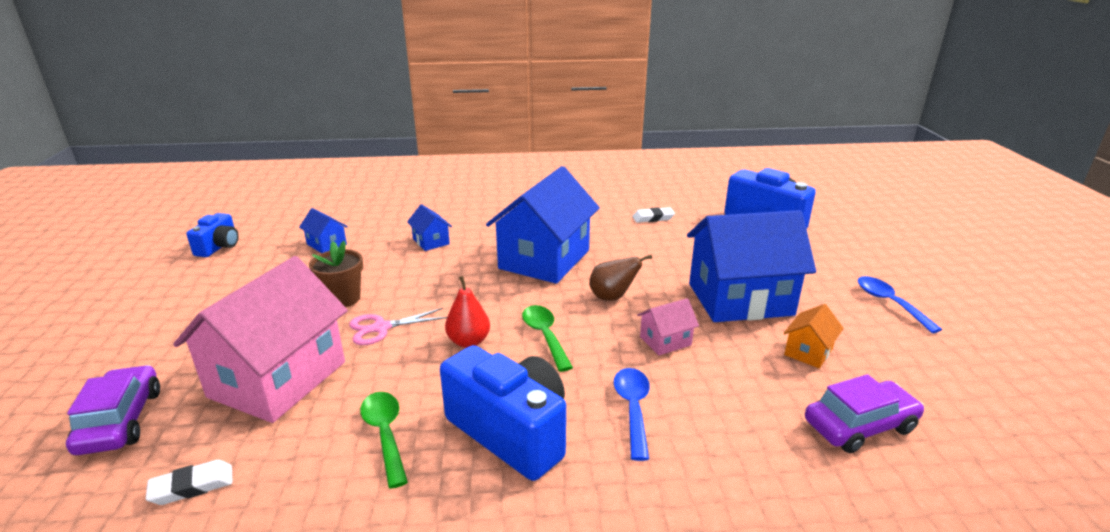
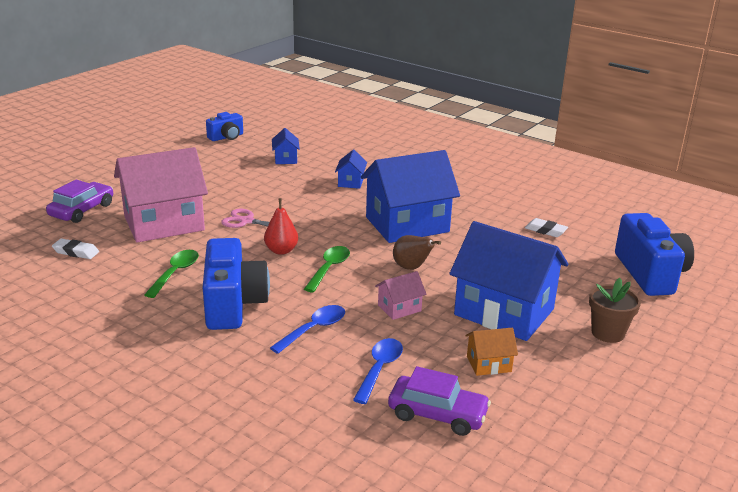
camera: 40 degrees right, 0 degrees up
brown flower pot [309,241,363,307] -> brown flower pot moved to [589,278,641,343]
pink house [637,298,699,356] -> pink house turned 45 degrees counterclockwise [375,271,426,320]
blue spoon [858,276,942,333] -> blue spoon moved to [353,338,403,404]

